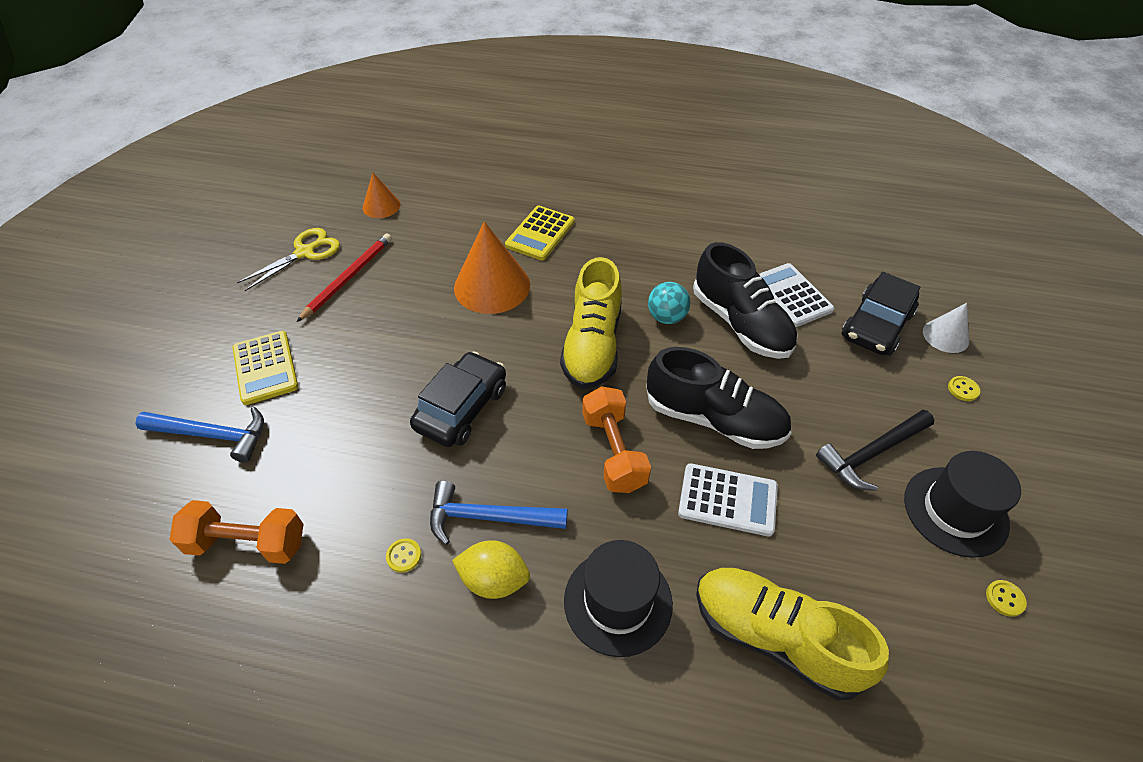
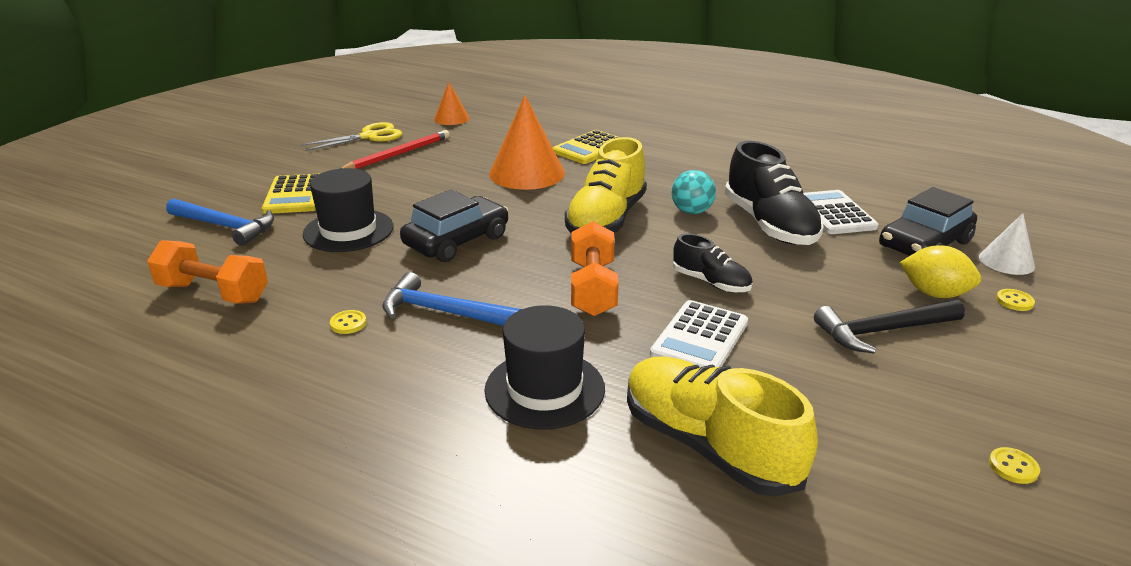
camera: 15 degrees right, 20 degrees down
yellow lemon [452,540,530,599] -> yellow lemon moved to [900,245,981,298]
black shoe [646,347,792,449] -> black shoe [673,234,753,292], size x0.55
white calculator [678,463,778,536] -> white calculator turned 90 degrees clockwise [650,300,748,367]
black hat [904,451,1021,558] -> black hat moved to [303,168,394,252]

